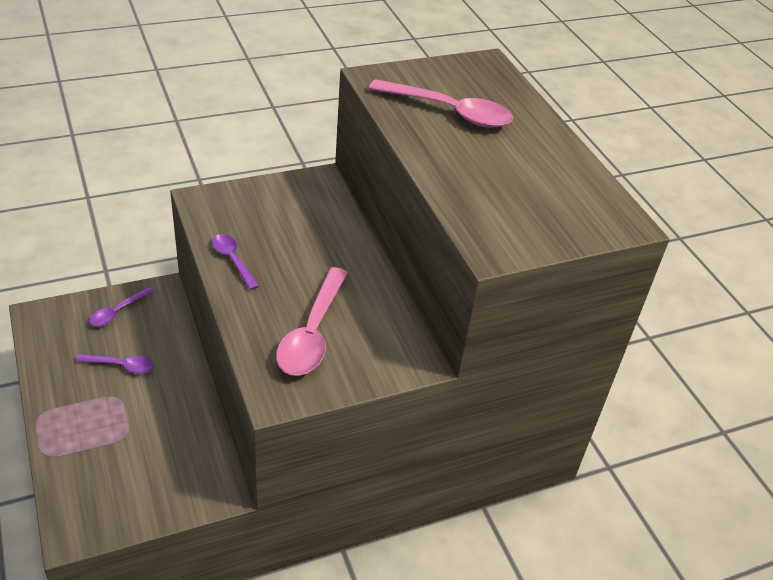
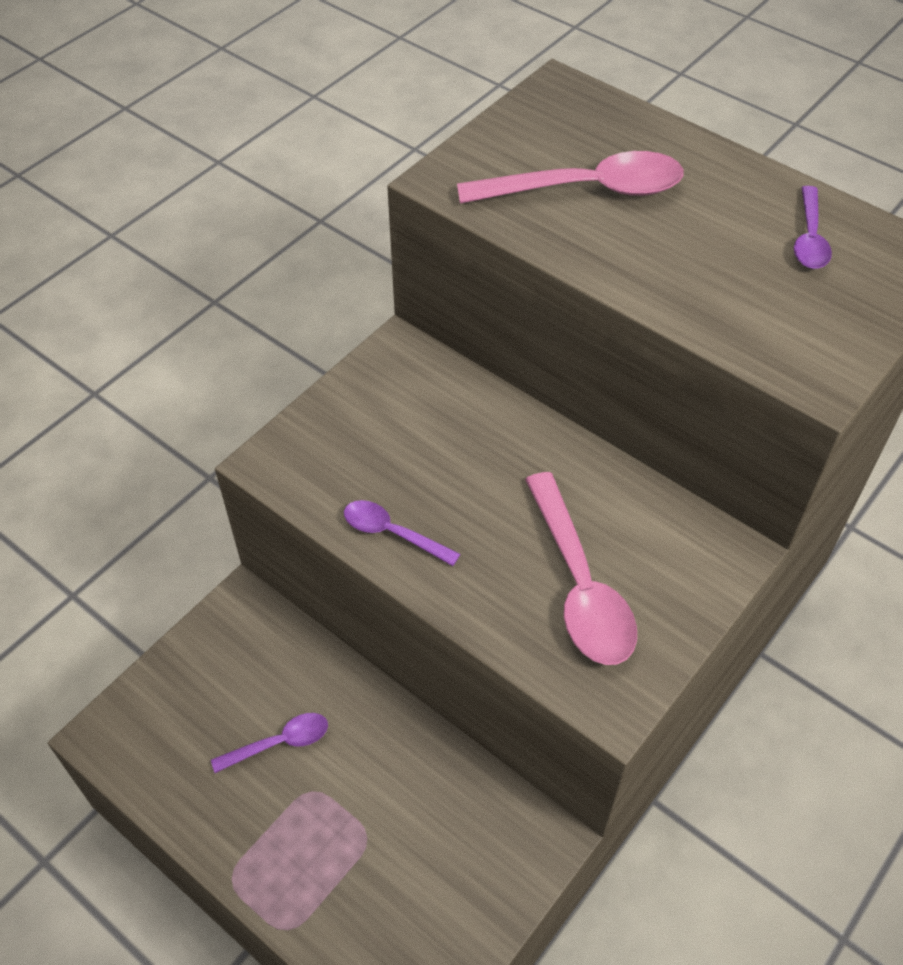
camera: 25 degrees left, 10 degrees up
purple spoon [89,287,154,327] -> purple spoon moved to [794,186,832,269]

